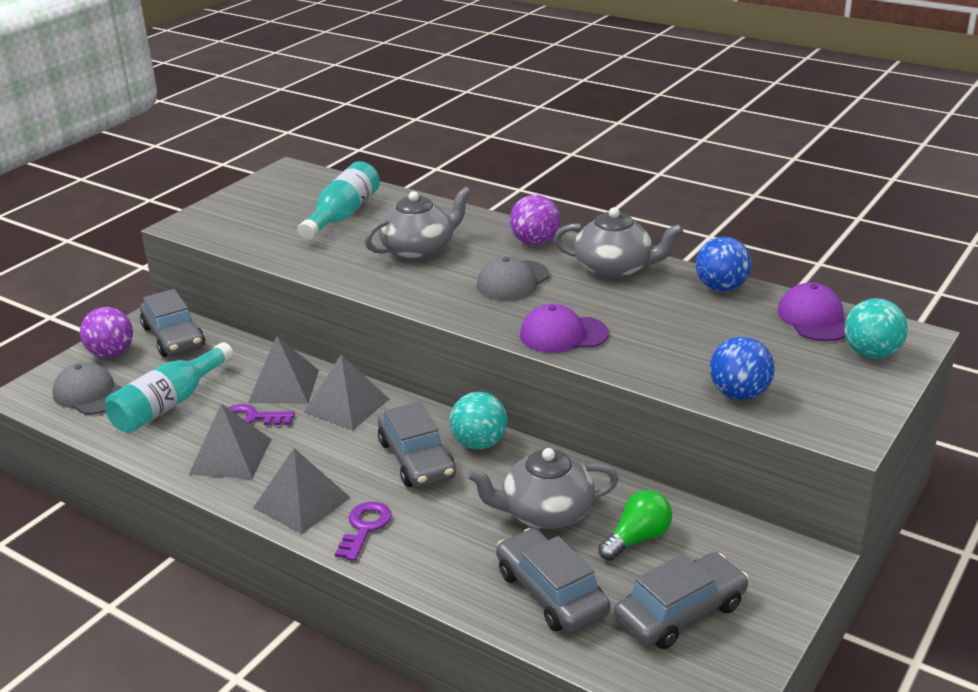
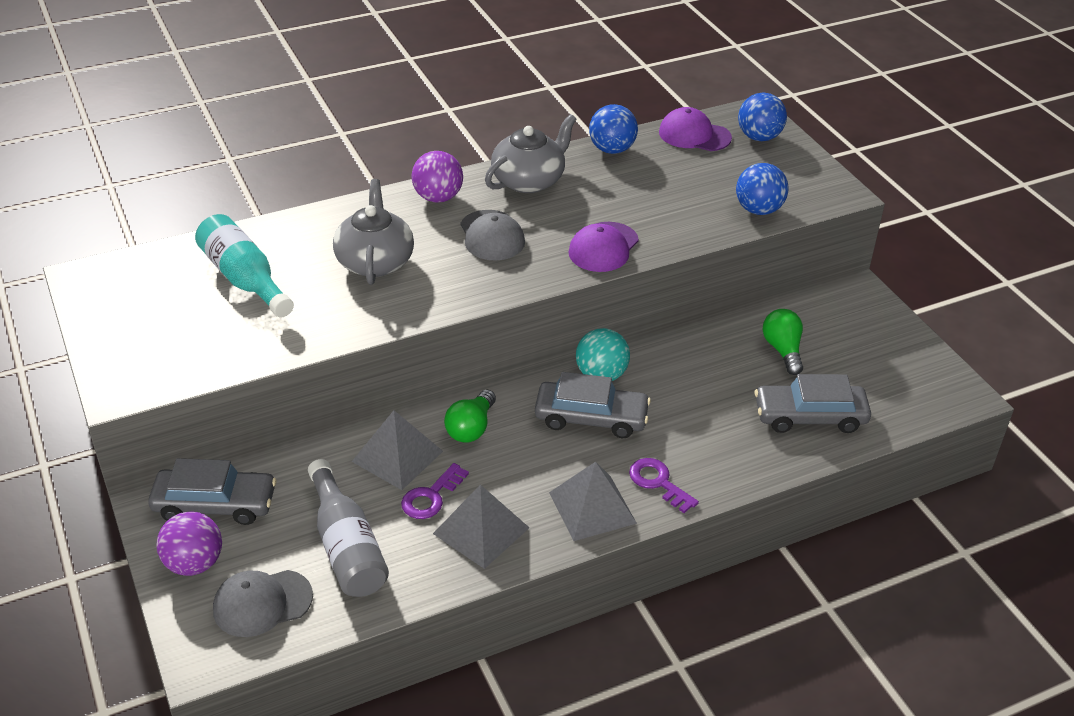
camera: 60 degrees left, 10 degrees up
turquoise bottle [105,342,234,433] -> grey bottle [308,459,389,597]
grey pyramid [304,355,389,430] -> green light bulb [444,390,496,443]
grey teapot [467,448,619,529] -> none
grey car [614,552,749,649] -> none
turquoise ball [844,298,908,359] -> blue ball [738,93,787,141]

